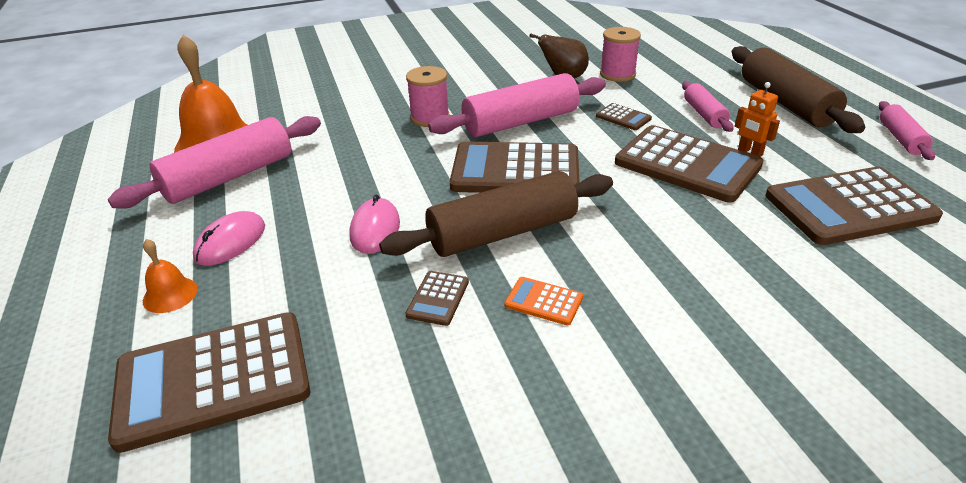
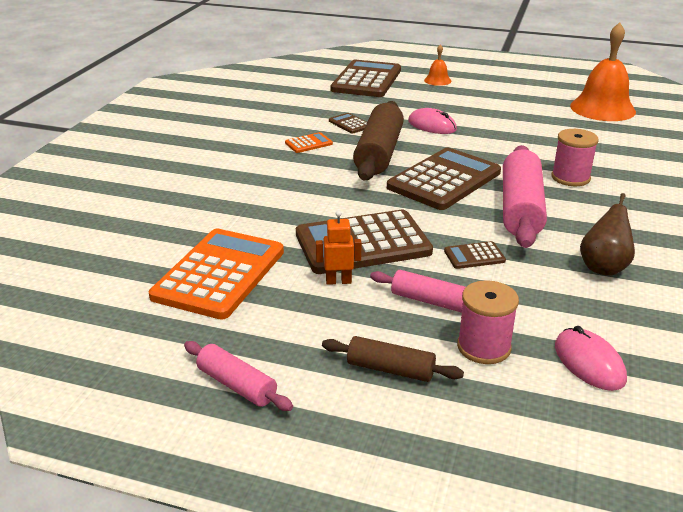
camera: 125 degrees right, 5 degrees down
pink rolling pin [108,116,321,209] -> none
pink mouse [193,211,265,266] -> pink mouse moved to [555,326,627,391]
pink spool [600,27,641,82] -> pink spool moved to [457,280,519,364]
brown rolling pin [732,46,865,133] -> brown rolling pin [322,336,464,382], size x0.54
brown calculator [766,167,943,245] -> orange calculator [149,229,284,320]

